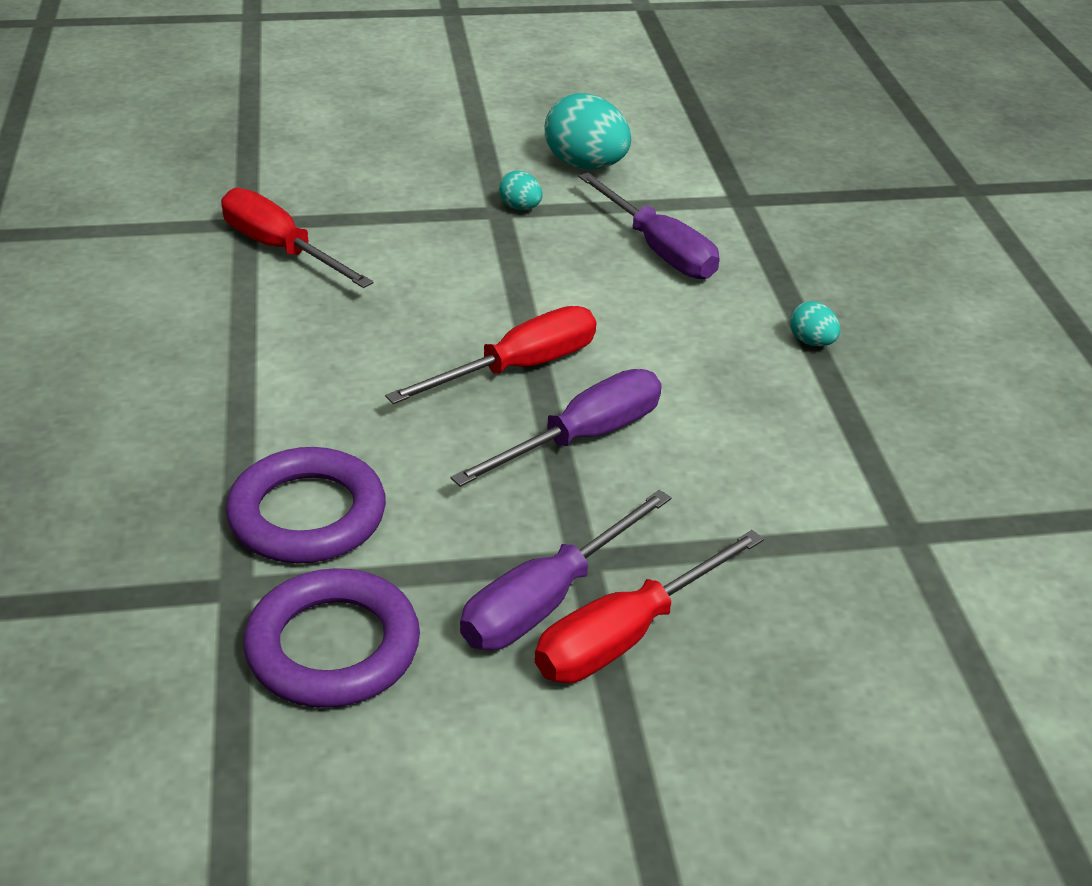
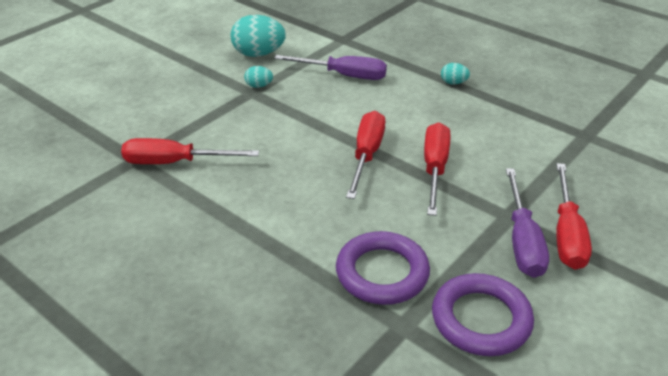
camera: 40 degrees left, 0 degrees up
purple screwdriver [450,369,662,487] -> red screwdriver [424,122,451,216]

